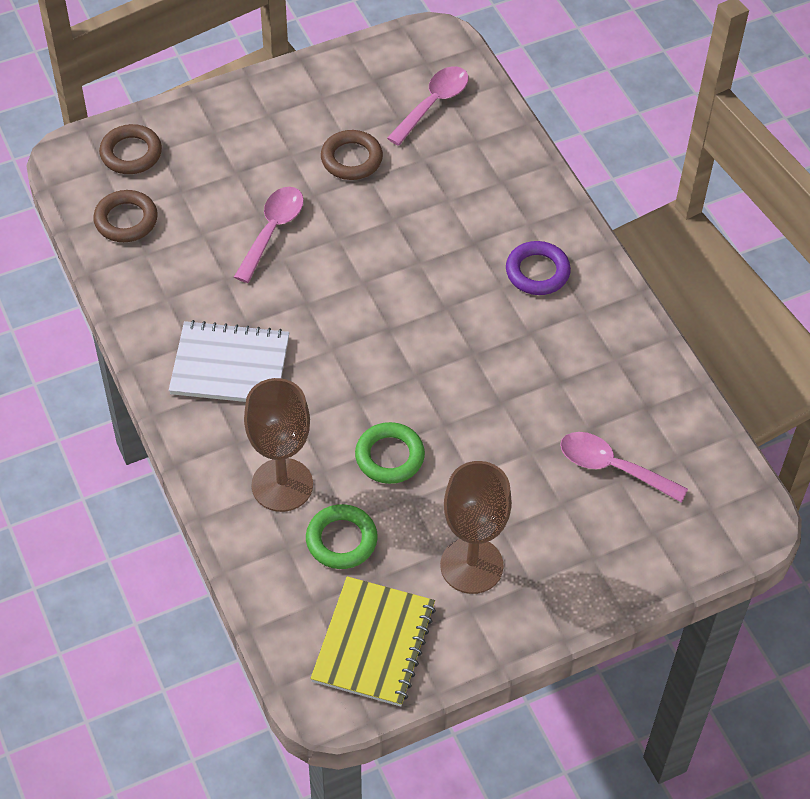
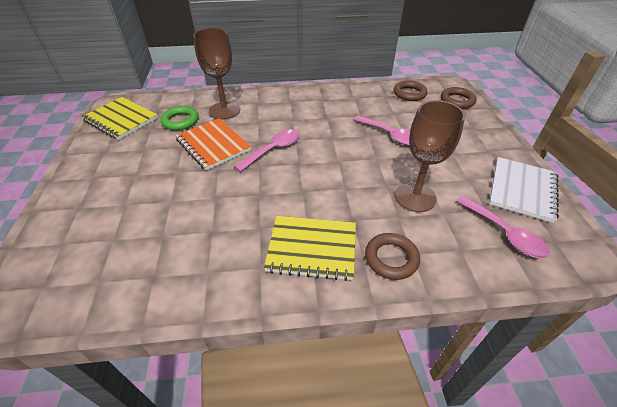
camera: 110 degrees right, 10 degrees down
white notebook [169,320,289,402] -> white notebook moved to [489,157,559,223]
brown ring [321,130,383,180] -> brown ring moved to [365,233,420,280]
green ring [355,422,425,484] -> orange notebook [175,118,251,170]
brown goblet [440,461,512,594] -> brown goblet moved to [395,100,465,212]
purple ring [506,241,571,295] -> yellow notebook [264,216,356,281]
pink spoon [560,432,688,503] -> pink spoon moved to [234,129,300,172]

